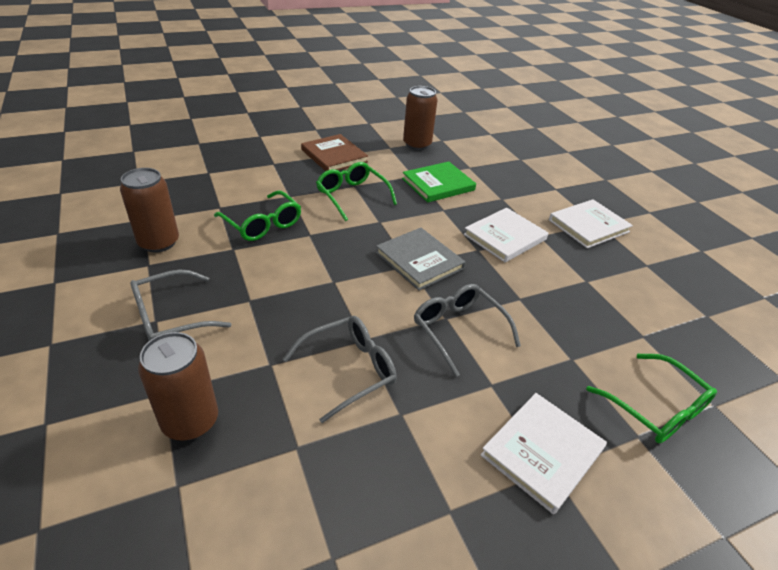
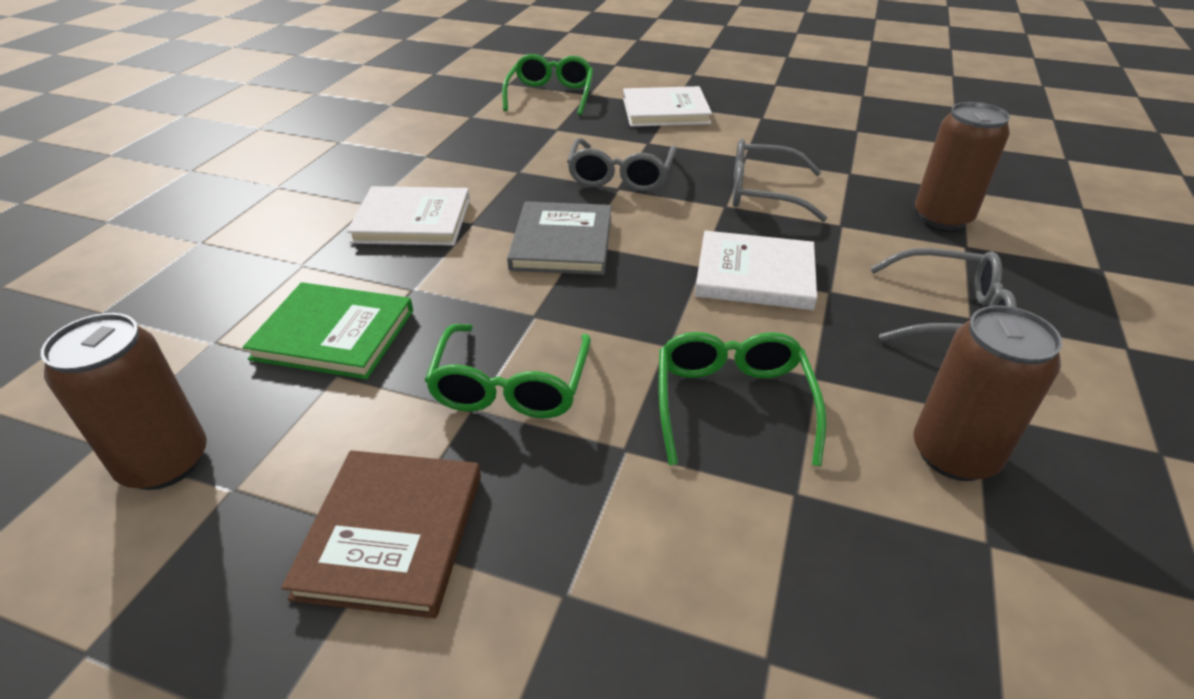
camera: 135 degrees left, 0 degrees up
white book [549,200,633,248] -> white book moved to [695,231,817,310]

